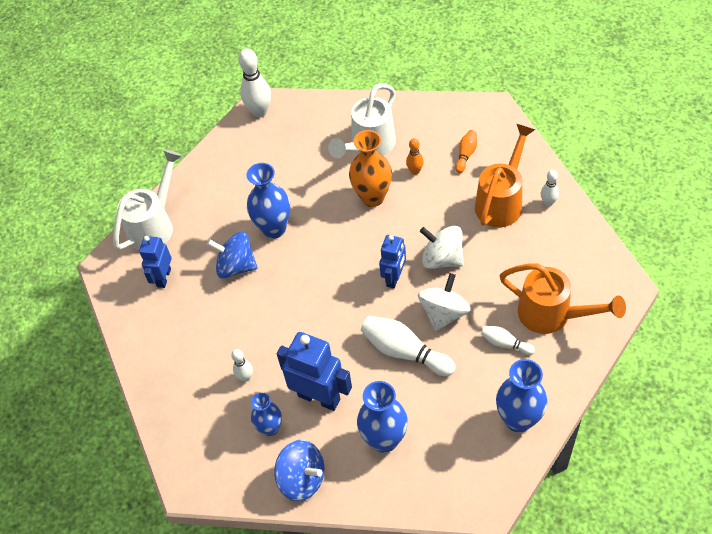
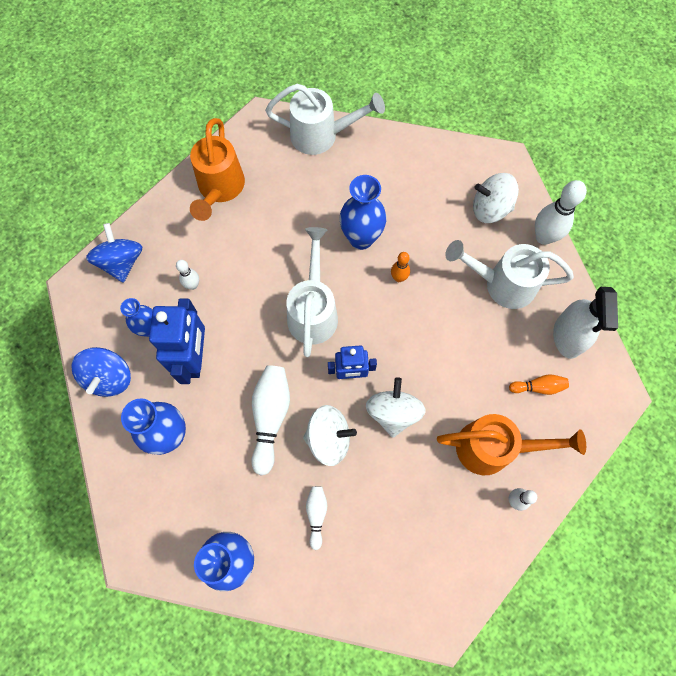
camera: 60 degrees right, 15 degrees up
blue robot [139,236,172,288] -> none
blue spinning top [207,232,258,279] -> blue spinning top moved to [86,223,143,283]
white bowling pin [239,48,271,118] -> white bowling pin moved to [535,180,587,245]
orange vase [349,130,392,207] -> none
orange bowling pin [406,138,424,175] -> orange bowling pin moved to [391,252,410,282]
orange watering can [499,263,626,334] -> orange watering can moved to [190,118,245,221]
none -> white watering can [286,227,338,357]
none -> white spinning top [473,173,519,223]
none -> white spray bottle [553,287,618,359]

